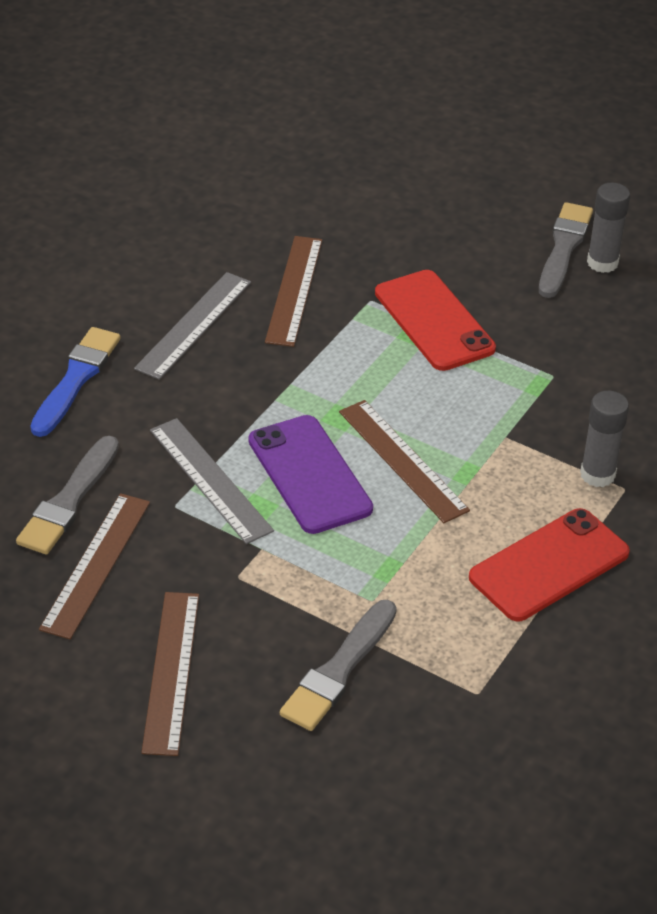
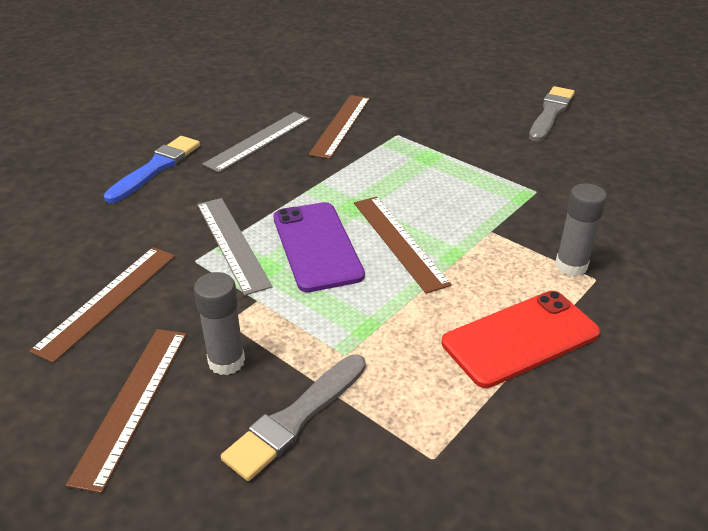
camera: 10 degrees right, 5 degrees down
grey brush [16,436,119,554] -> none
red phone [375,270,496,371] -> none
grey glue stick [587,183,630,273] -> grey glue stick moved to [194,272,245,375]

